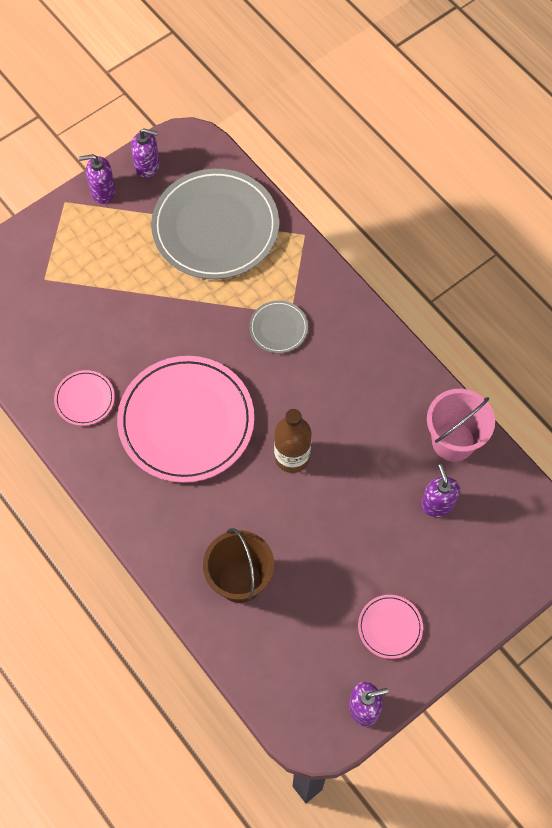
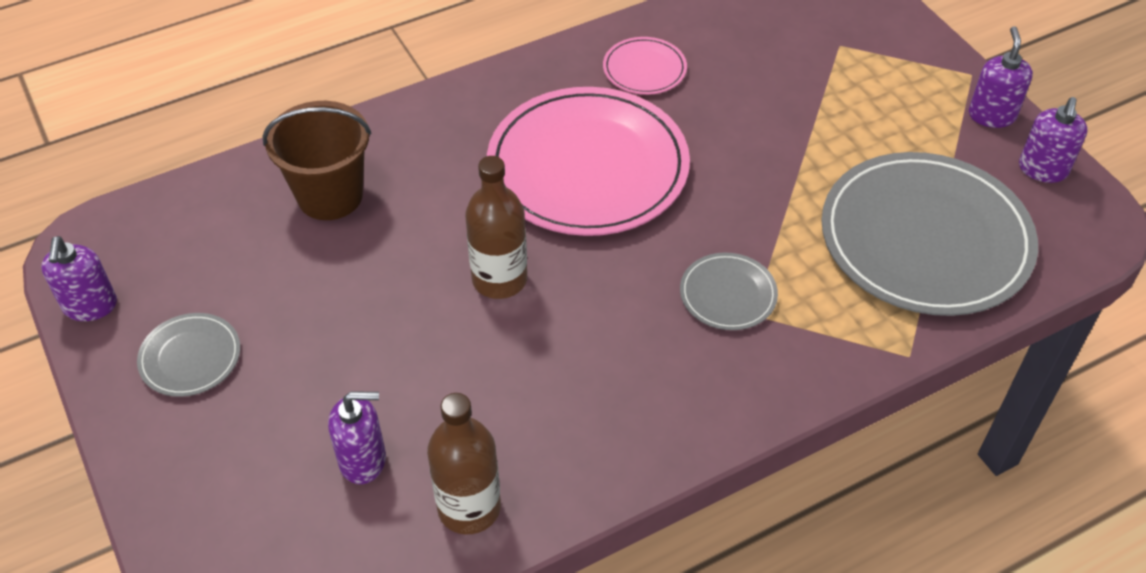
camera: 100 degrees right, 15 degrees down
pink plate [358,595,423,659] -> grey plate [137,313,240,397]
pink bucket [427,389,495,462] -> brown bottle [427,393,501,534]

